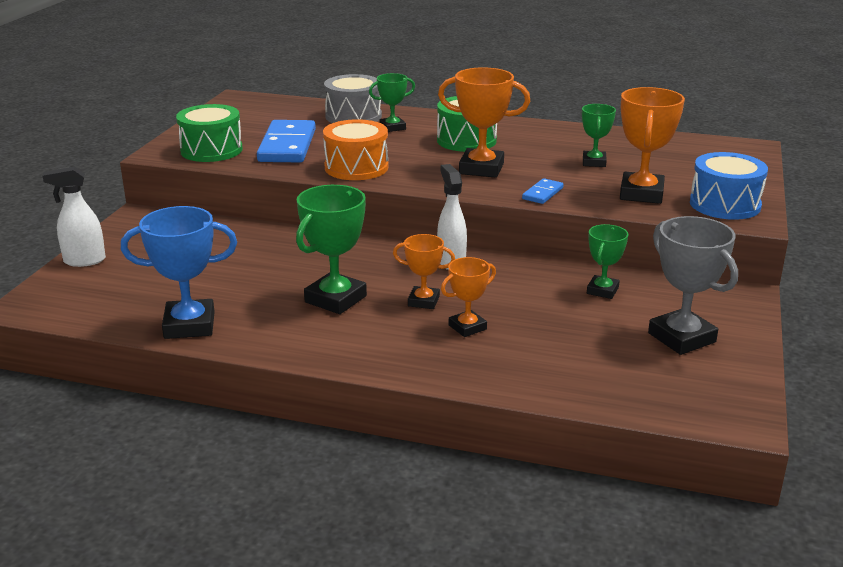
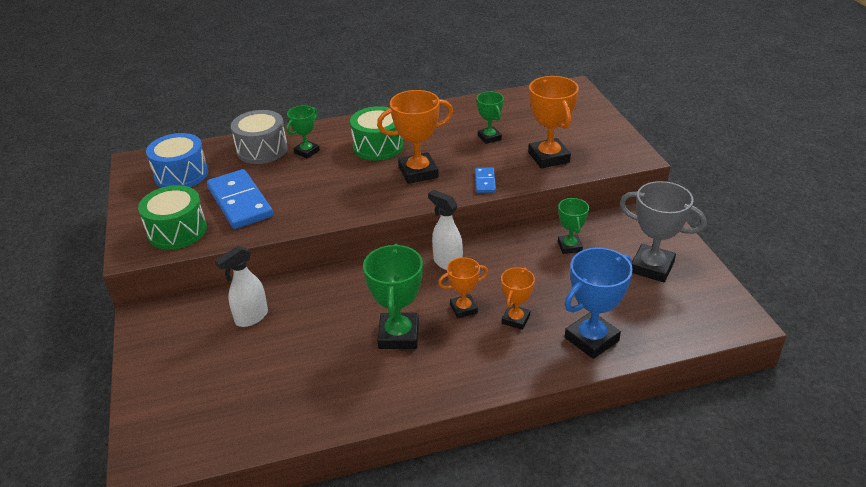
camera: 30 degrees left, 10 degrees up
white spray bottle [43,167,106,267] -> white spray bottle moved to [215,246,268,327]
blue trophy [121,206,237,339] -> blue trophy moved to [565,247,633,359]
orange drum [323,119,388,180] -> none
blue drum [690,152,768,220] -> blue drum moved to [146,133,208,188]

